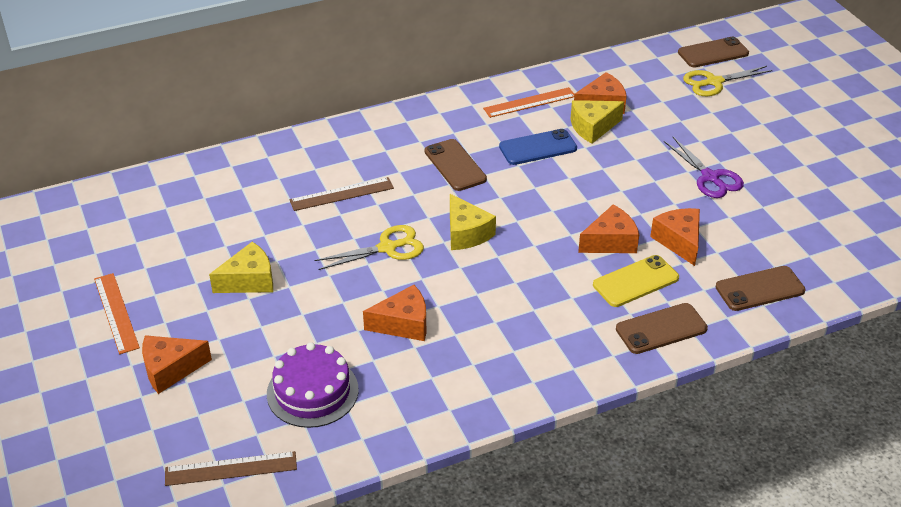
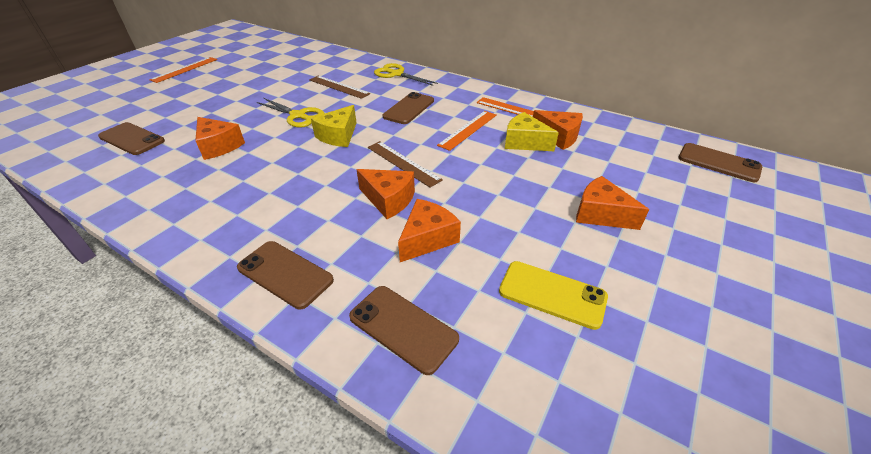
camera: 55 degrees right, 0 degrees up
orange cheese [142,335,212,394] -> orange cheese moved to [576,176,649,230]
brown ruler [165,451,297,486] -> brown ruler moved to [368,141,443,188]
yellow cheese [209,242,273,293] -> none
purple cake [267,342,359,428] -> brown phone [98,122,165,155]
blue phone [499,129,577,165] -> orange ruler [437,111,497,151]
yellow phone [593,255,679,307] -> yellow phone moved to [499,261,608,330]
purple scissors [664,137,744,198] -> none
yellow scissors [683,66,773,96] -> yellow scissors moved to [374,63,438,86]

